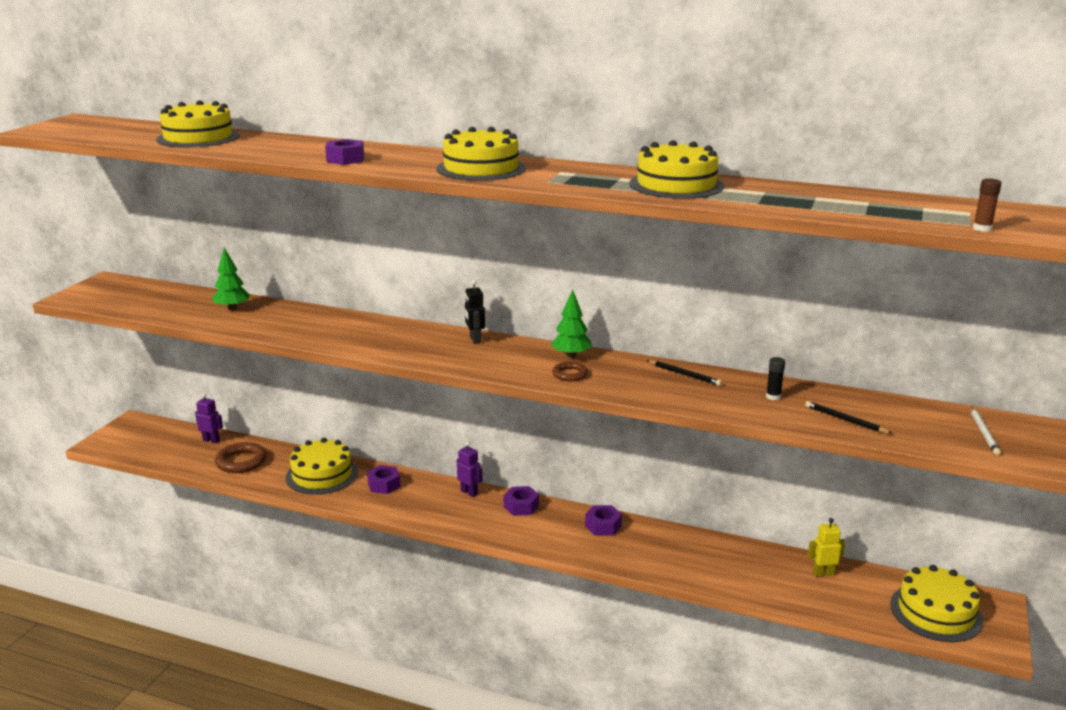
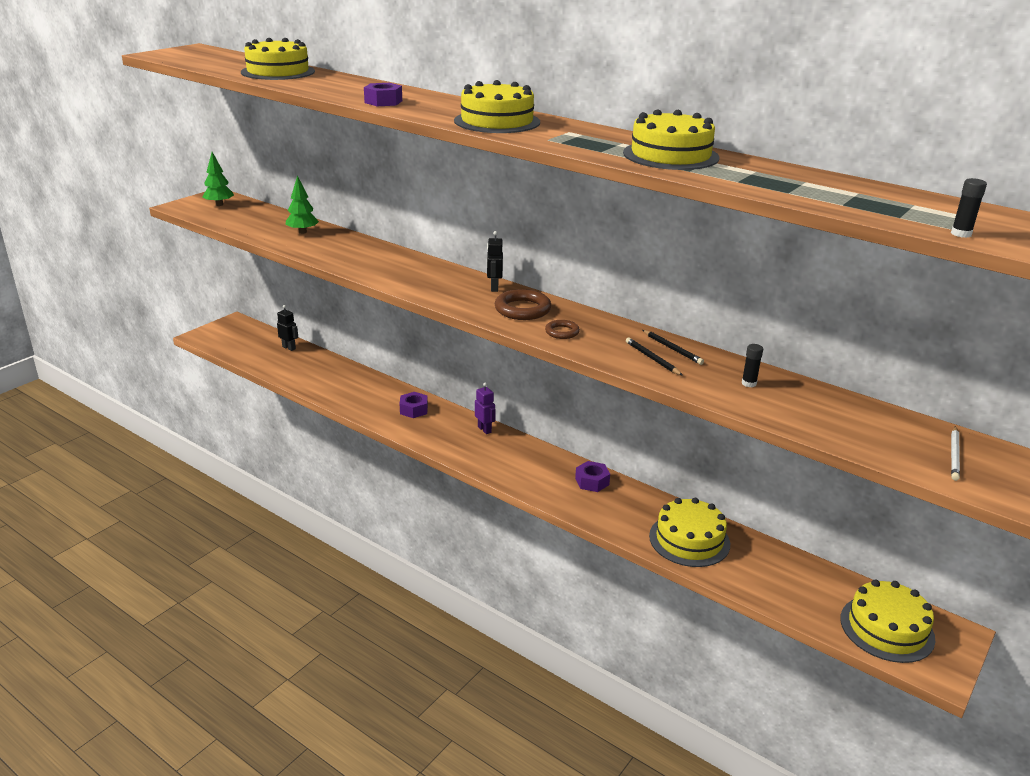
camera: 15 degrees right, 5 degrees up
purple robot [195,393,223,444] -> black robot [277,305,298,351]
brown ring [215,442,267,473] -> brown ring moved to [495,289,551,320]
yellow cake [286,438,358,495] -> yellow cake moved to [649,498,730,567]
purple nut [504,486,539,516] -> none
green tree [551,289,592,358] -> green tree moved to [202,152,234,206]
black pencil [805,401,893,434] -> black pencil moved to [626,338,683,376]
yellow robot [808,518,845,577] -> none
brown glue stick [973,178,1002,232] -> black glue stick [951,178,987,238]

